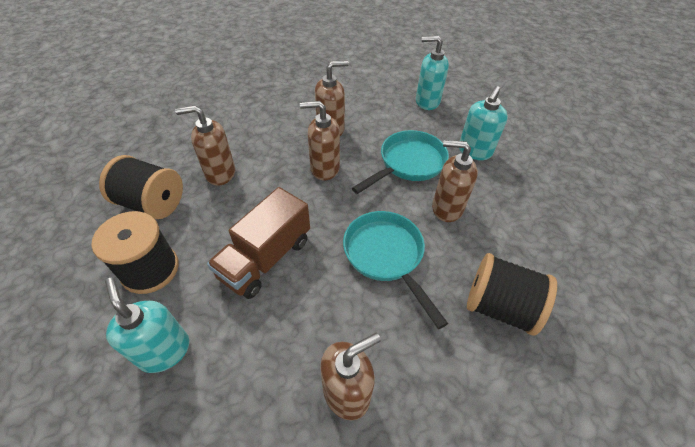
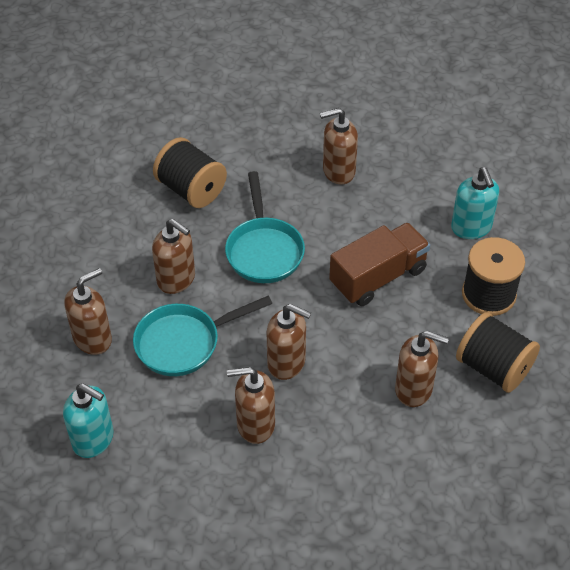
camera: 160 degrees left, 0 degrees up
turquoise soap dispenser [459,86,508,160] -> brown soap dispenser [64,268,112,355]

